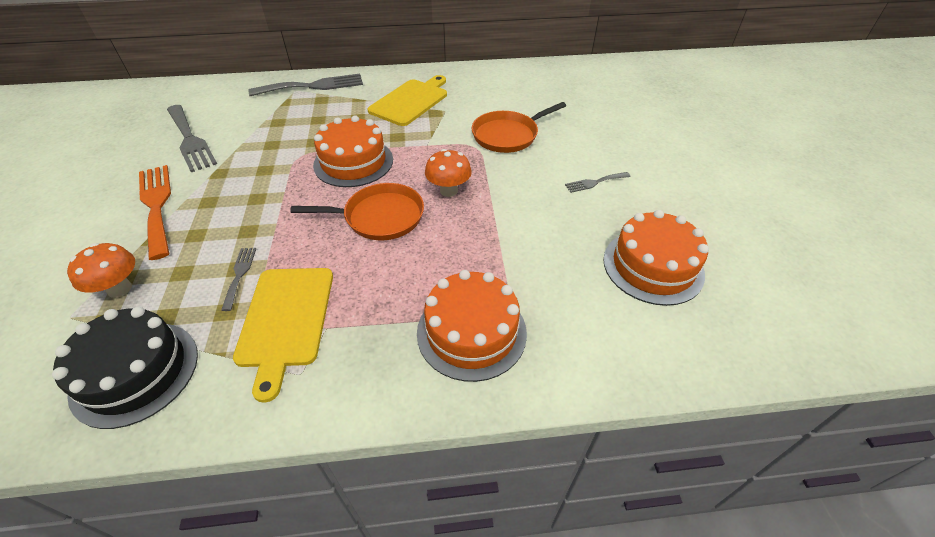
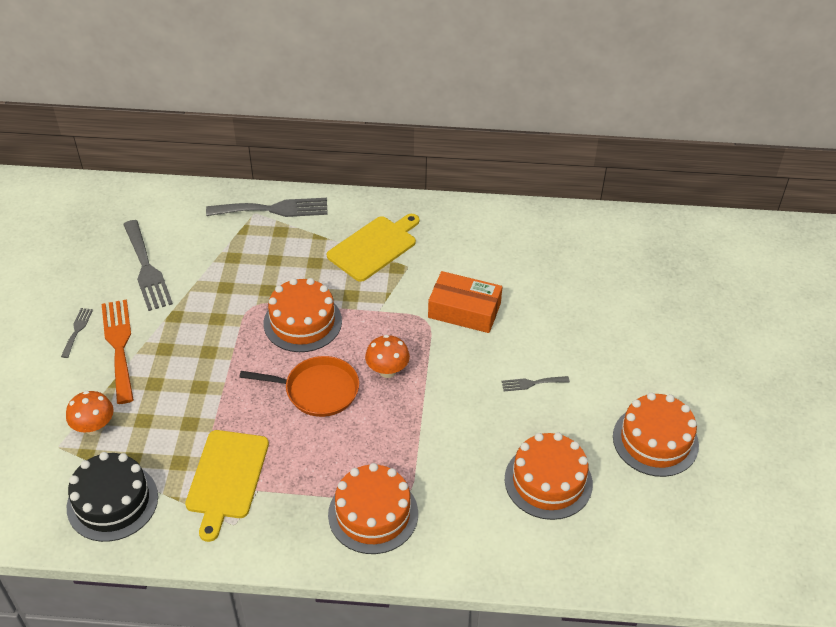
camera: 10 degrees right, 0 degrees up
grey fork [221,248,256,311] -> grey fork moved to [61,308,93,358]
orange pan [472,102,566,153] -> orange box [428,271,502,333]
none -> orange cake [613,392,699,477]

